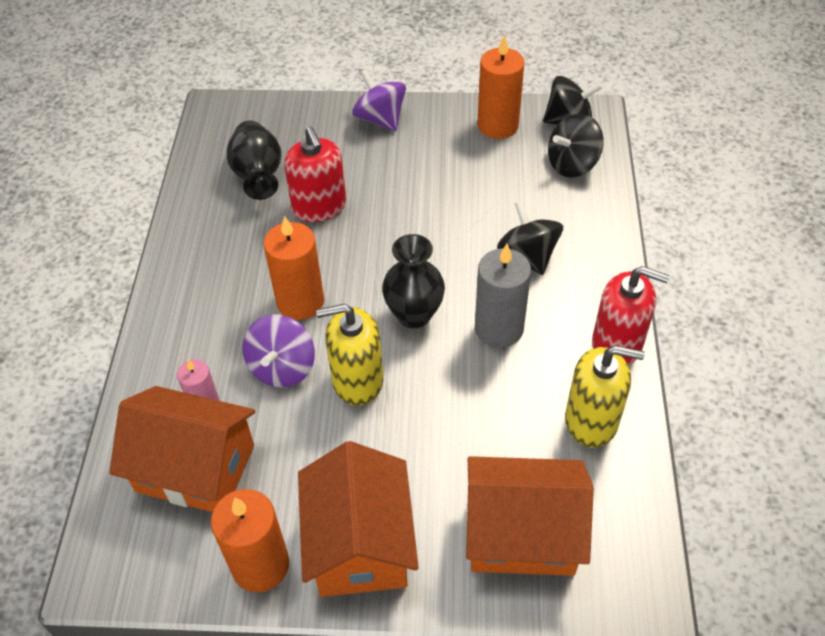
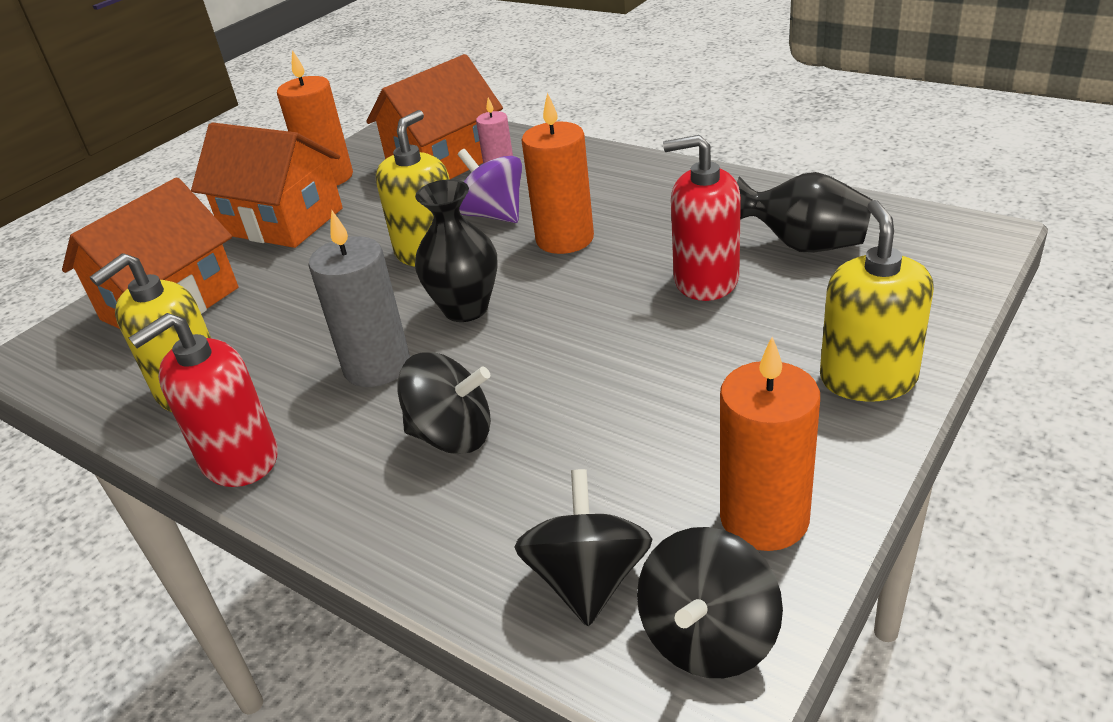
camera: 125 degrees right, 15 degrees down
purple spinning top [352,69,406,132] -> yellow soap dispenser [820,200,934,402]

